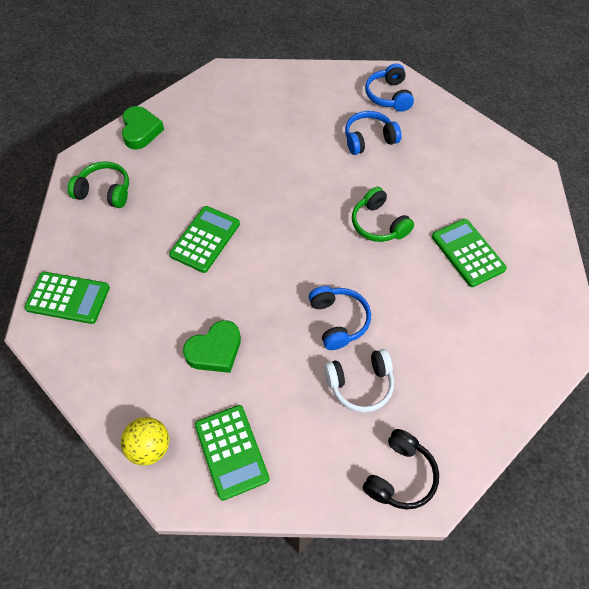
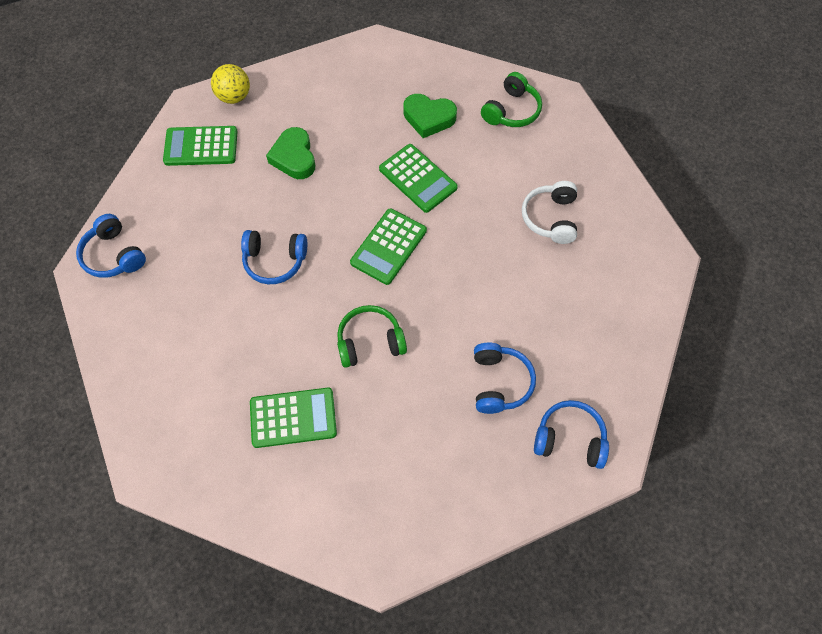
camera: 110 degrees right, 5 degrees up
green calculator [24,272,110,324] -> green calculator moved to [350,208,427,285]
green heart [122,106,164,149] -> green heart moved to [403,94,457,138]
white headphones [324,349,394,413] -> white headphones moved to [522,181,577,244]
black headphones [363,429,439,510] -> blue headphones [76,214,146,278]

